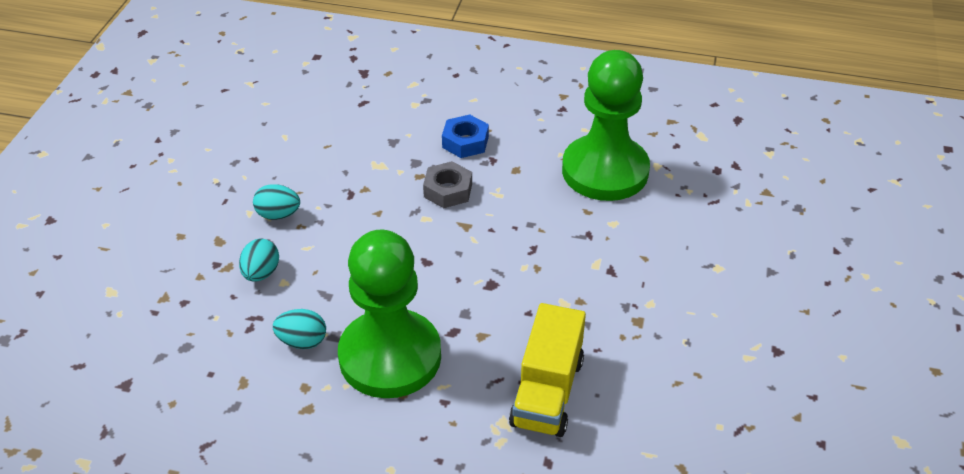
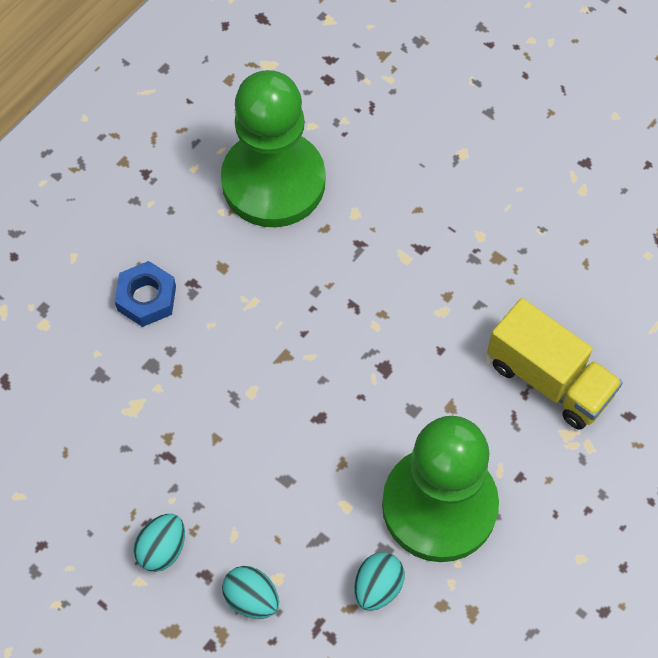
camera: 65 degrees left, 20 degrees up
grey nut [423,161,472,208] -> none

